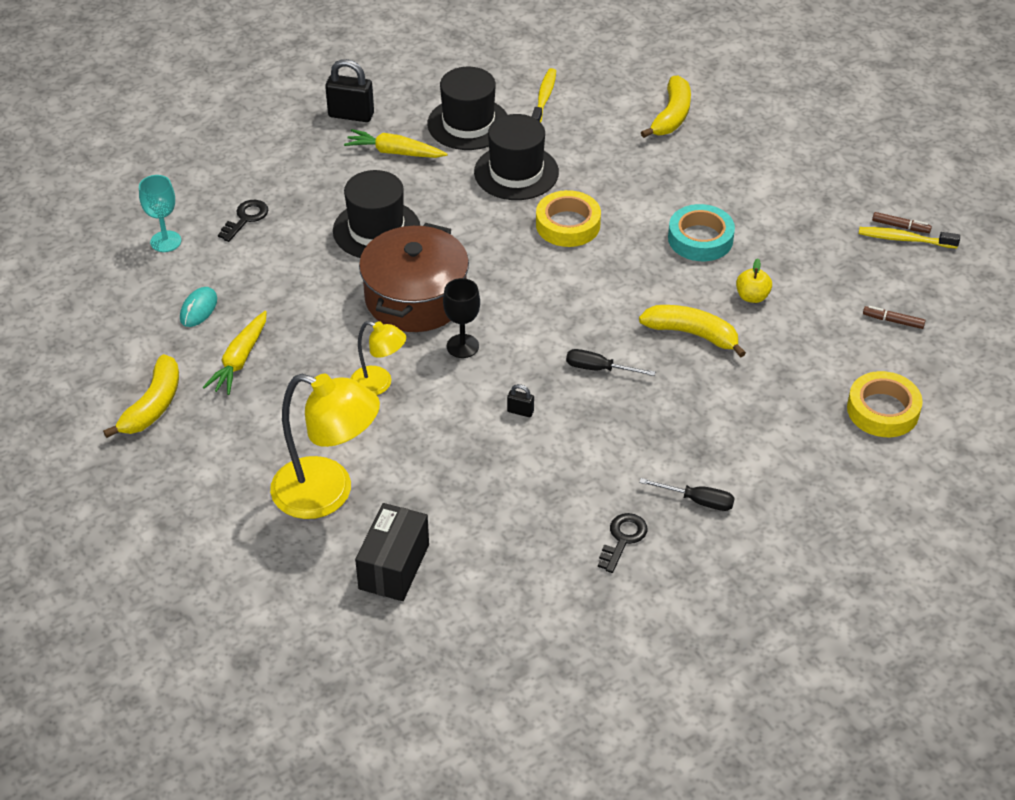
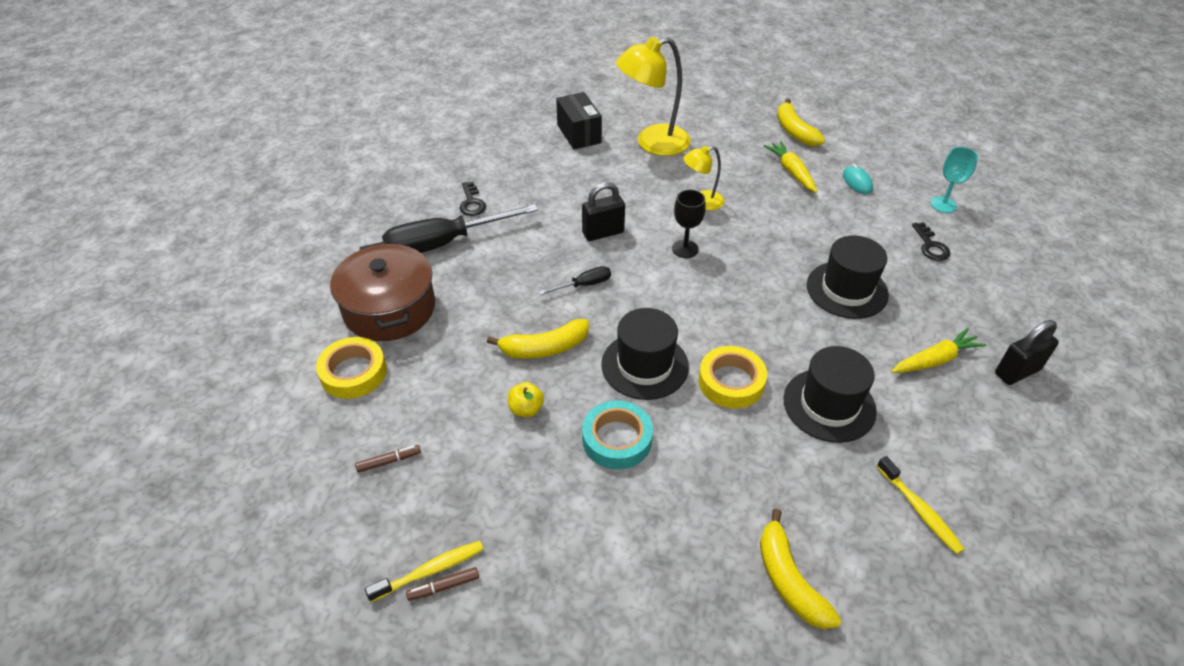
camera: 140 degrees right, 0 degrees up
brown pot [359,223,469,332] -> brown pot moved to [330,242,435,341]
black hat [427,67,508,150] -> black hat moved to [601,308,689,400]
black padlock [507,384,534,417] -> black padlock [582,182,625,241], size x2.05
black screwdriver [639,478,735,511] -> black screwdriver [382,204,538,253], size x2.18

